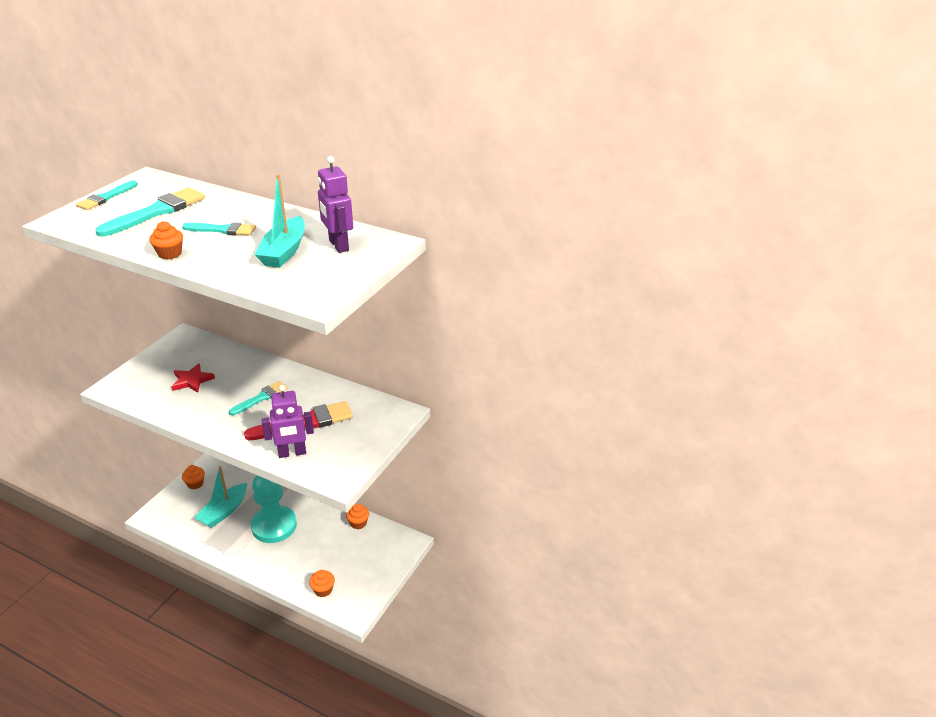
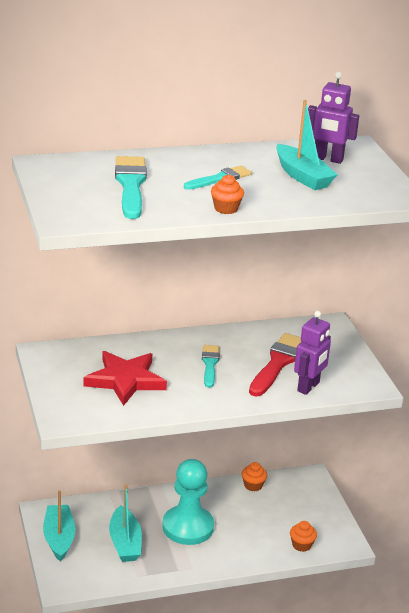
camera: 45 degrees left, 5 degrees down
turquoise brush [76,180,138,210] -> none
red star [171,363,215,393] -> red star [83,351,167,406], size x1.68
orange cupcake [182,465,205,489] -> turquoise boat [43,490,75,562]

